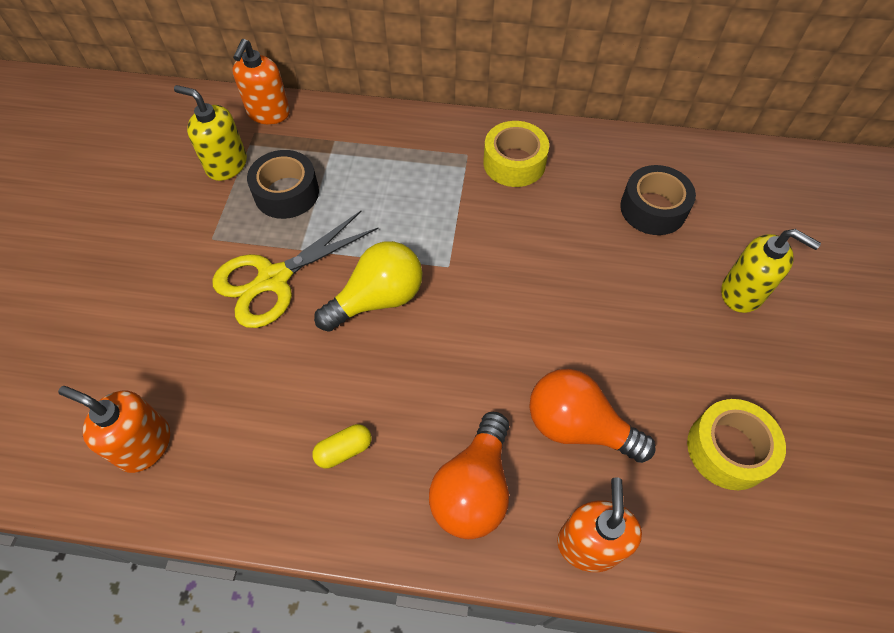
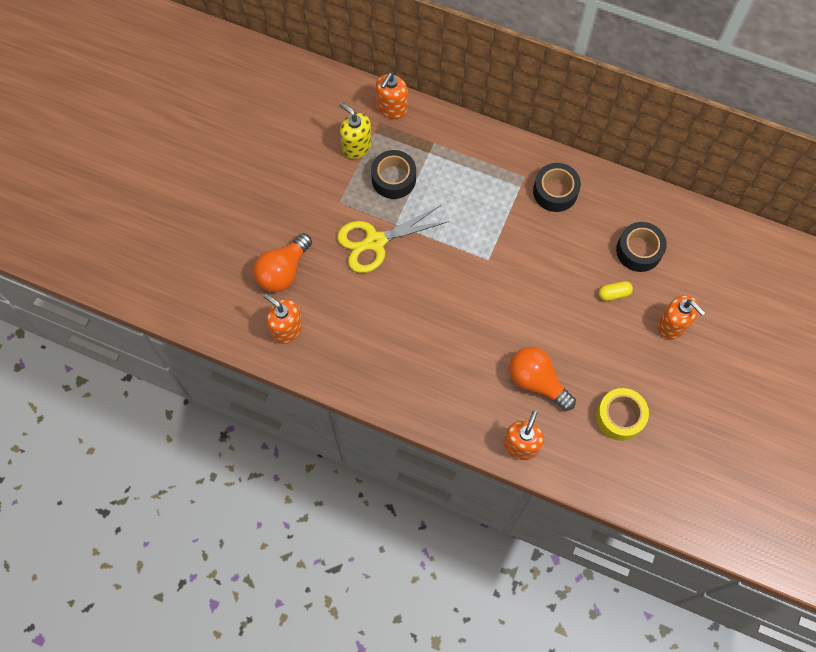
camera: 15 degrees right, 10 degrees up
yellow capsule [312,424,371,468] -> yellow capsule moved to [598,281,633,301]
yellow light bulb [314,241,422,332] -> none
orange light bulb [429,412,509,539] -> orange light bulb moved to [253,233,312,292]
yellow tape [483,121,549,187] -> black tape [533,163,581,212]
yellow soap dispenser [721,229,821,313] -> orange soap dispenser [658,295,706,339]

